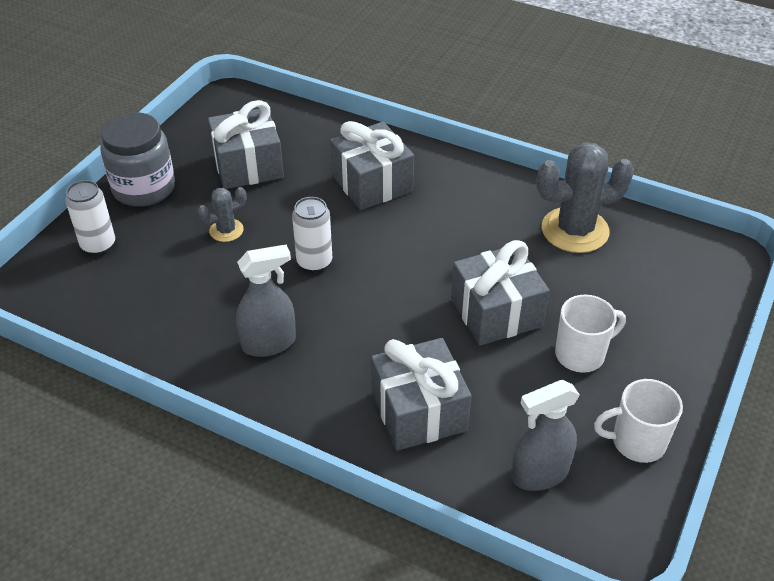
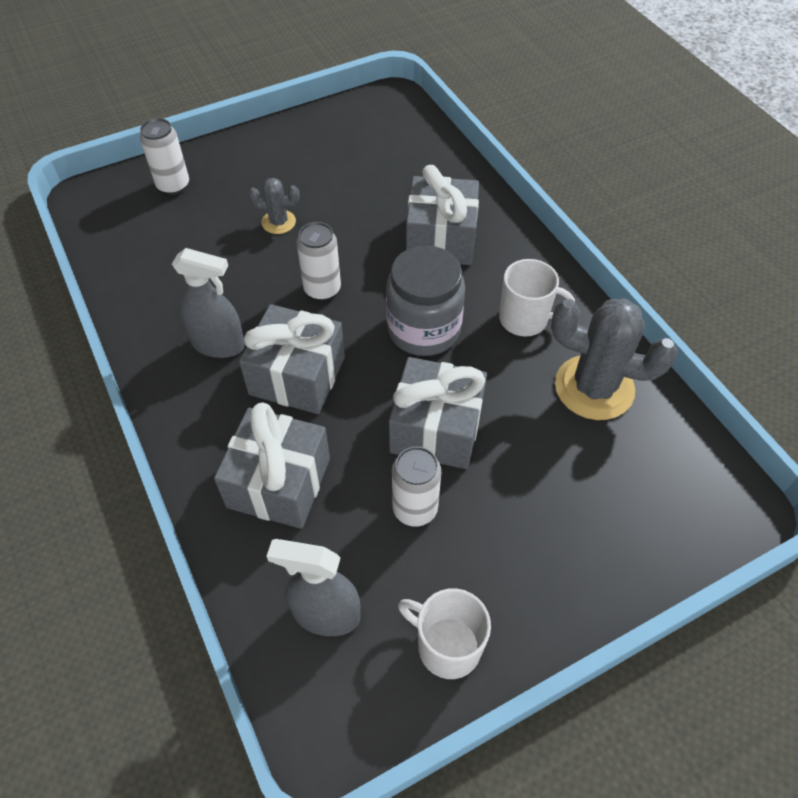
camera: 35 degrees right, 10 degrees up
grey jar [100,112,175,207] -> grey jar moved to [386,245,465,356]
grey gift [208,100,284,189] -> grey gift moved to [239,304,345,414]
white mug [555,295,626,373] -> white mug moved to [499,259,575,336]
none -> white can [392,446,441,527]

